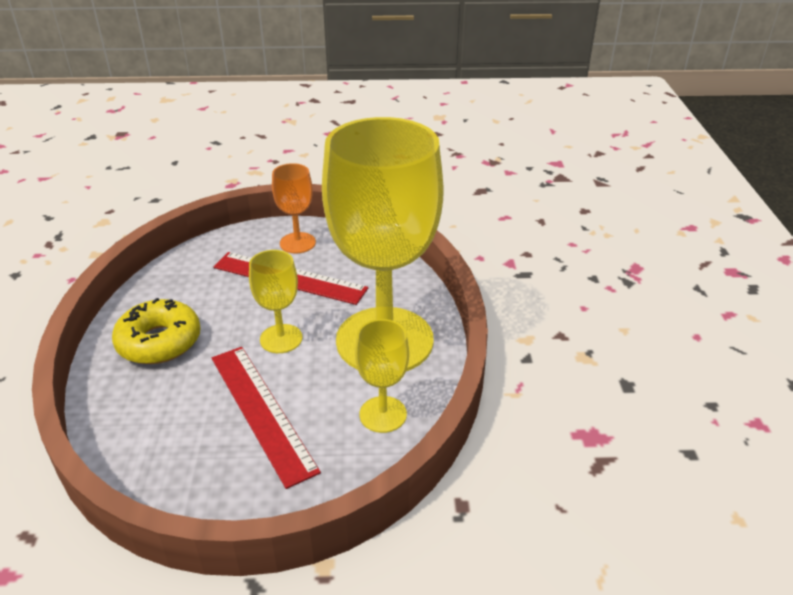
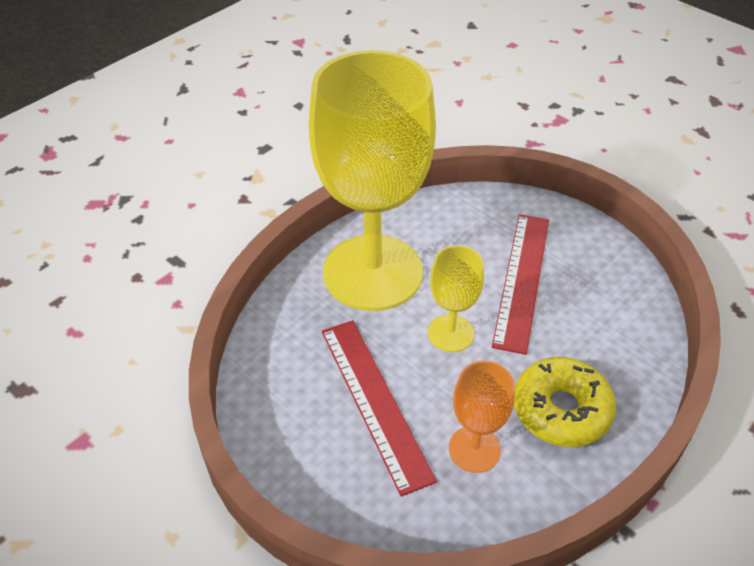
camera: 135 degrees left, 10 degrees up
orange goblet [272,163,316,253] -> orange goblet moved to [449,361,514,473]
yellow goblet [355,319,409,433] -> none

